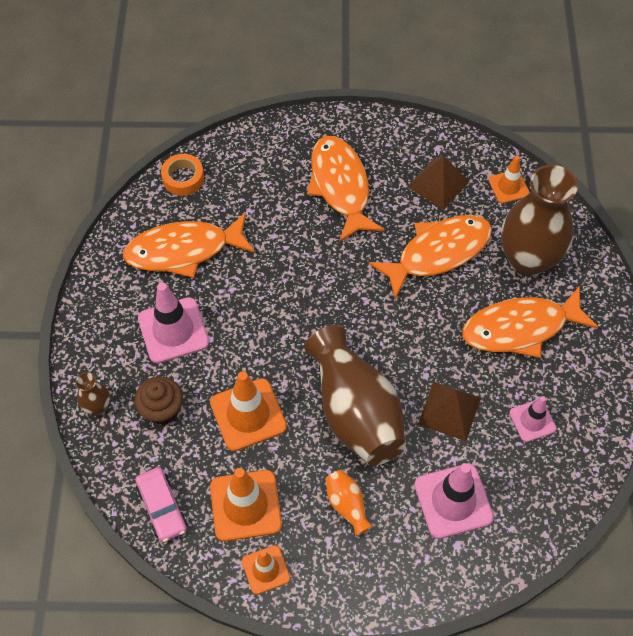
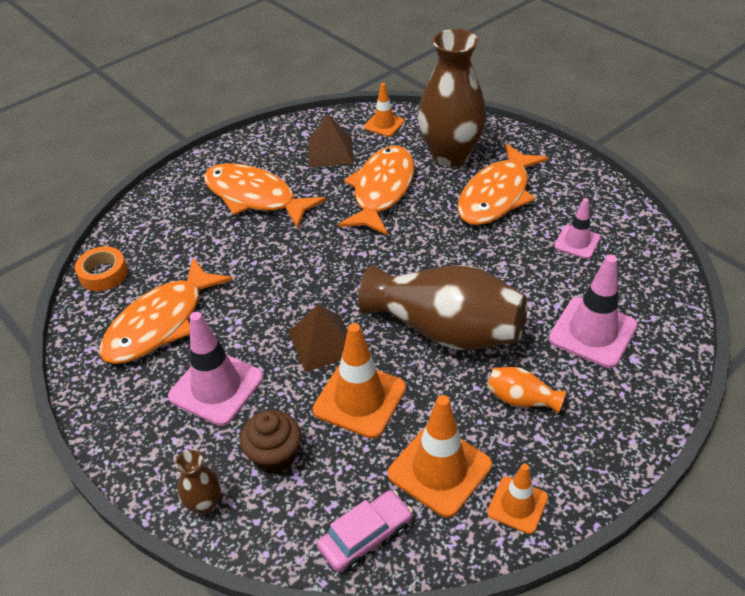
camera: 40 degrees left, 15 degrees down
pink car [135,467,187,542] -> pink car turned 60 degrees counterclockwise [317,490,413,572]
brown pyramid [418,381,481,441] -> brown pyramid moved to [288,304,347,372]

